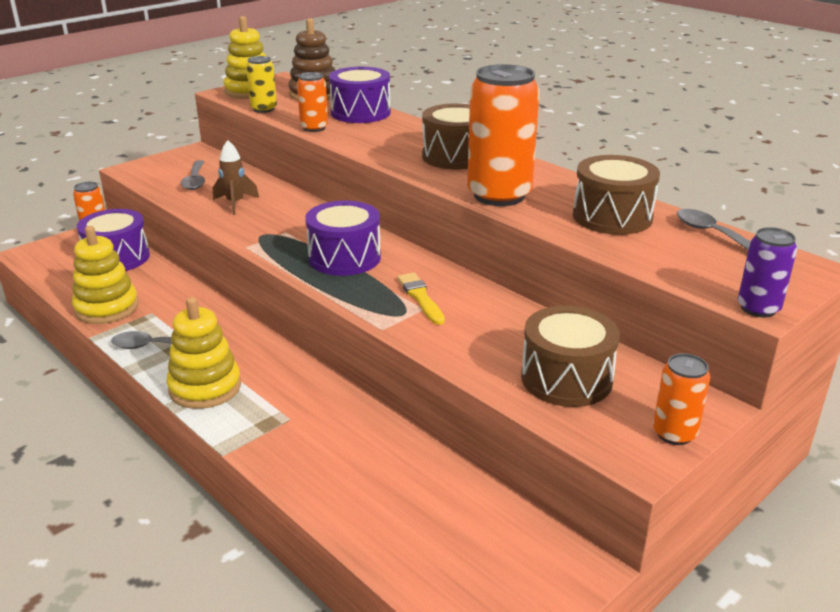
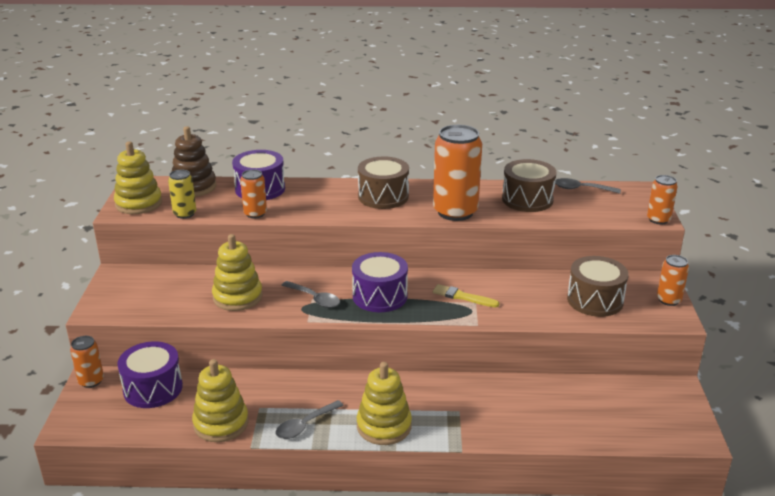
camera: 45 degrees left, 0 degrees up
grey spoon [181,160,205,190] -> grey spoon moved to [281,281,340,308]
brown rocket [213,140,259,215] -> yellow stacking toy [212,234,263,311]
purple can [738,227,797,317] -> orange can [647,175,678,224]

